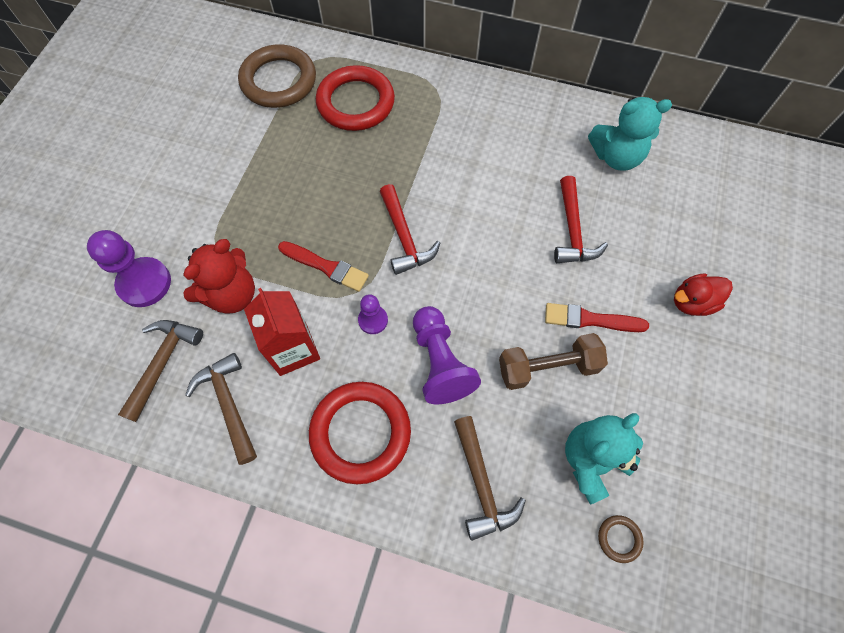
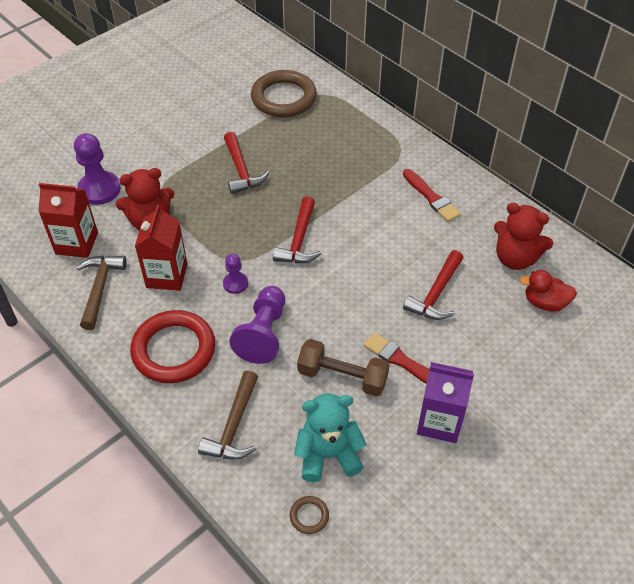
camera: 30 degrees right, 15 degrees down
brown hammer [118,320,203,422] -> red carton [38,183,98,258]
red brush [278,241,369,292] -> red brush moved to [403,169,461,222]
red ring [316,65,395,131] -> none
turquoise teddy bear [588,97,672,171] -> red teddy bear [494,203,553,270]
red duck [674,273,733,316] -> red duck moved to [520,270,577,312]
none -> red hammer [224,132,269,194]
none -> purple carton [417,362,474,443]

